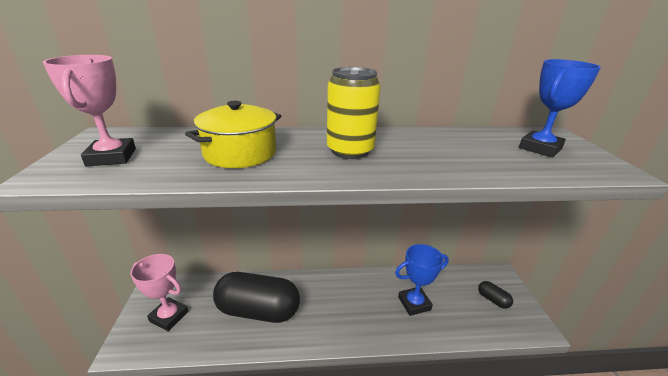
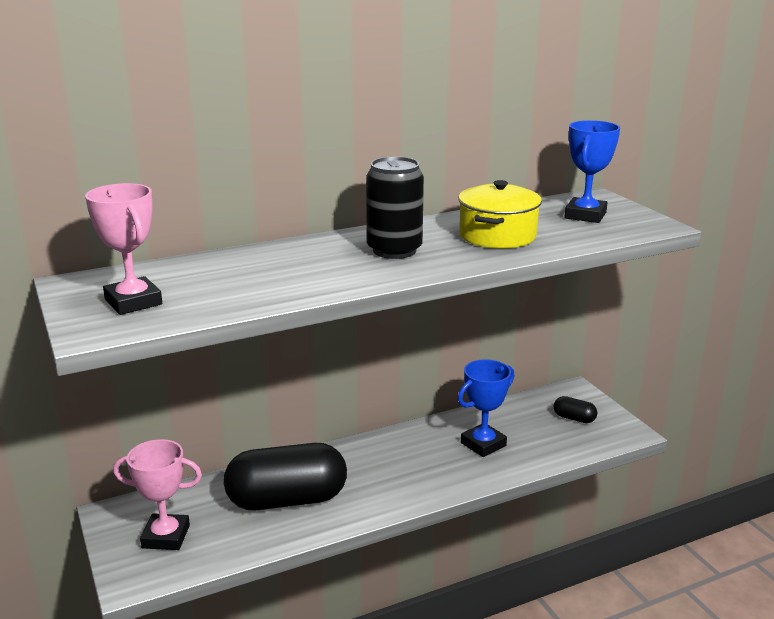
camera: 20 degrees left, 5 degrees down
yellow pot [185,101,281,168] -> yellow pot moved to [458,180,542,249]
yellow can [327,67,381,159] -> black can [366,157,424,259]

